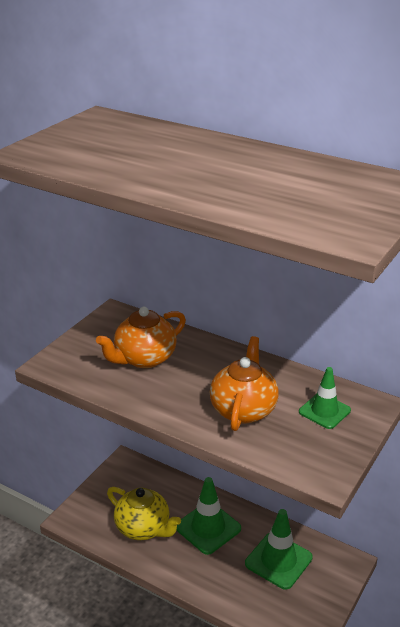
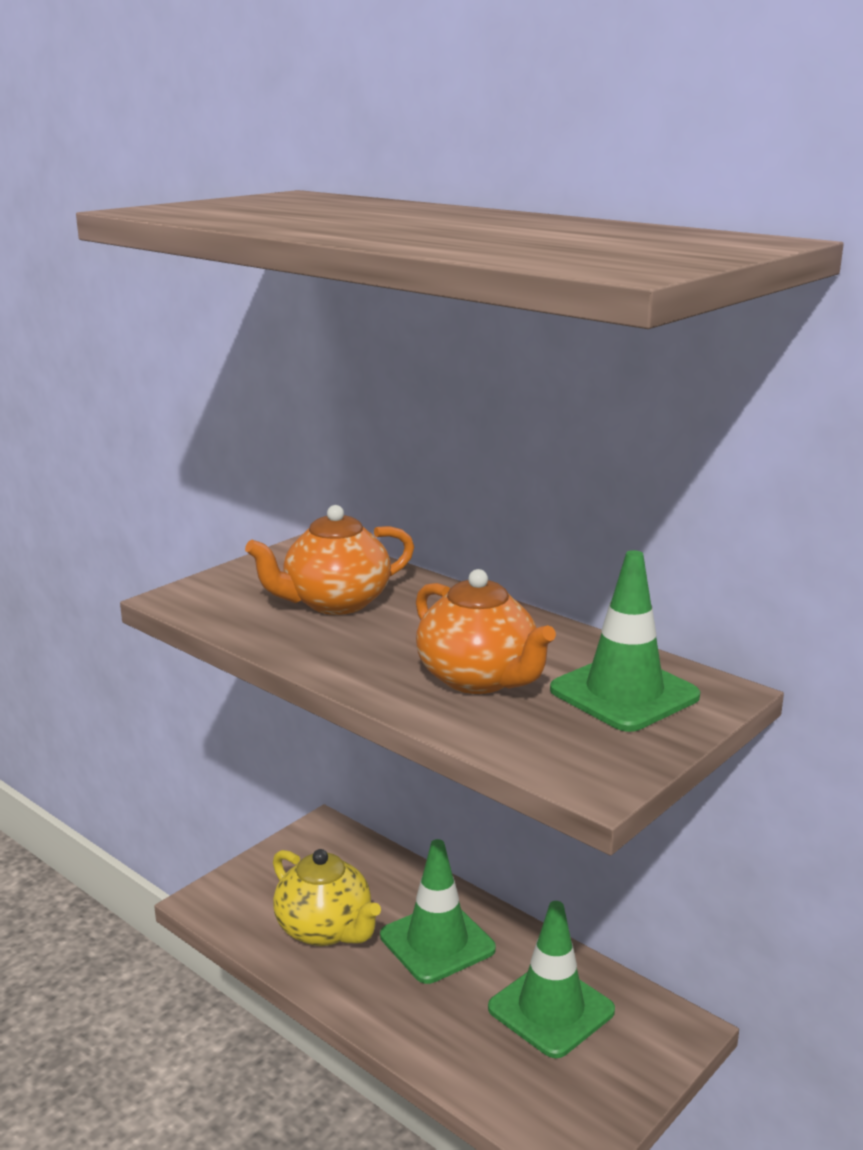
camera: 10 degrees right, 10 degrees down
orange teapot [210,336,279,431] -> orange teapot turned 120 degrees clockwise [416,569,556,694]
green traffic cone [299,367,351,429] -> green traffic cone [550,550,700,732], size x1.55

